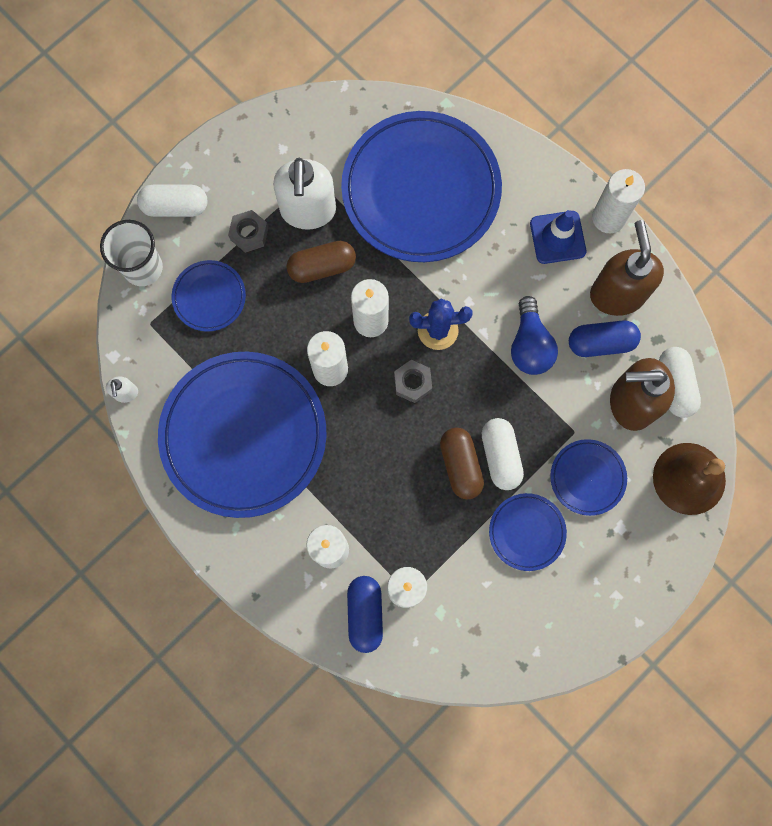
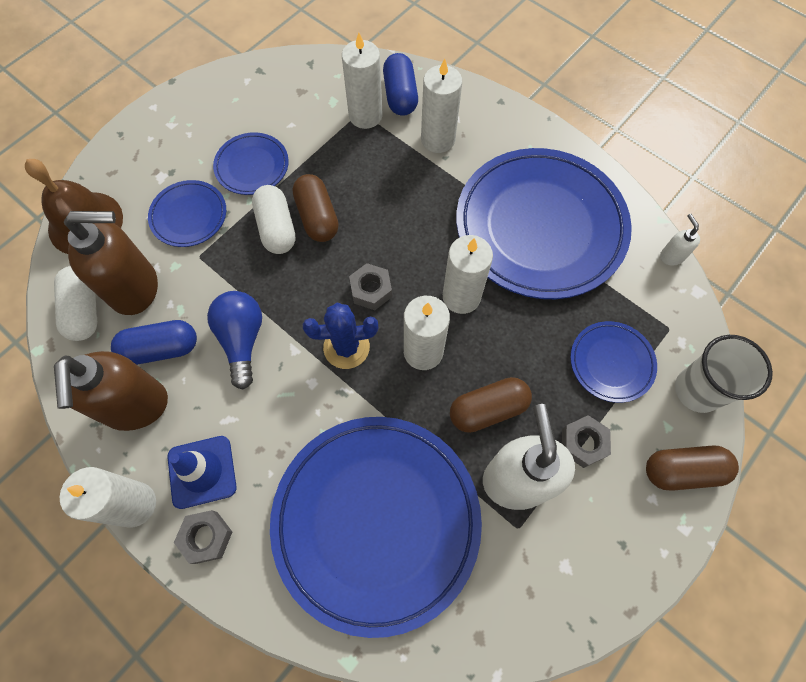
camera: 175 degrees right, 10 degrees down
white capsule [137,185,207,217] -> brown capsule [646,445,739,491]
none -> grey nut [174,510,232,564]

